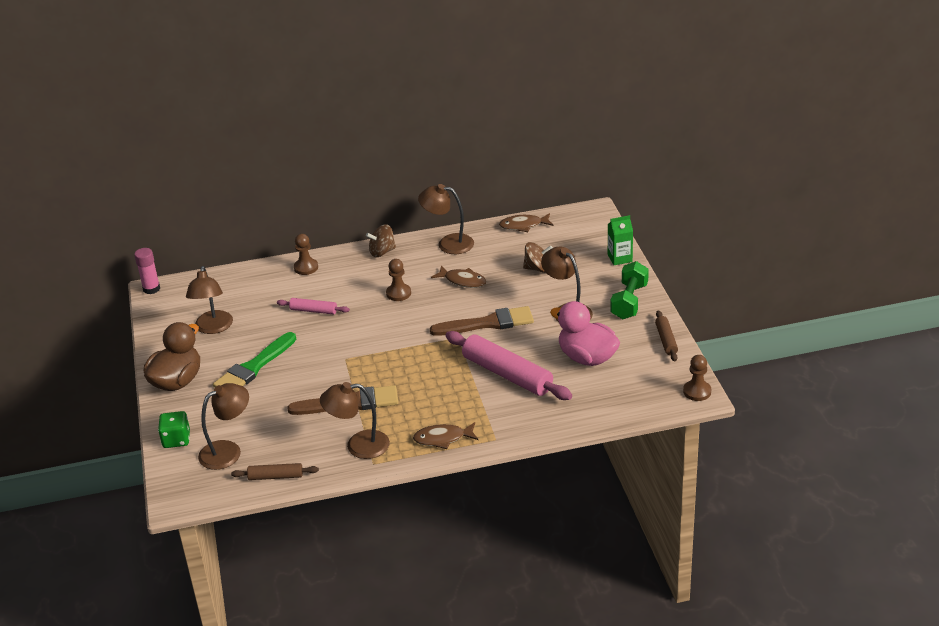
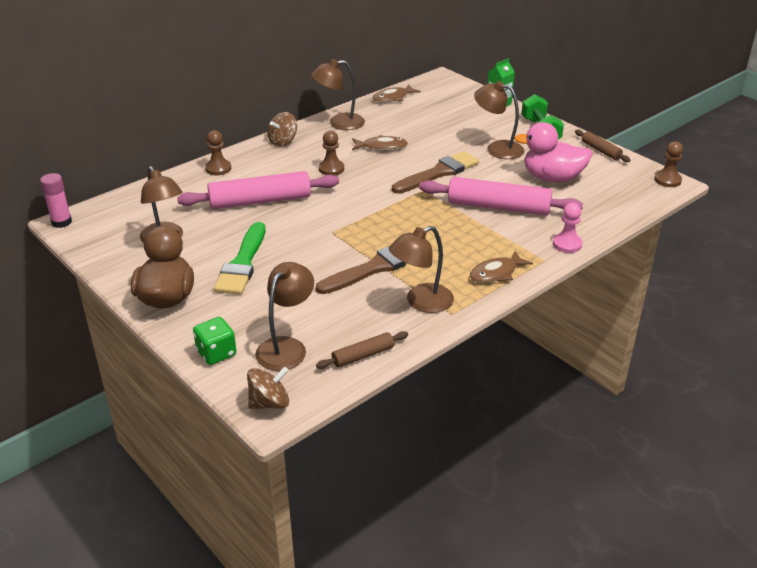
camera: 30 degrees left, 0 degrees up
pink rolling pin [277,298,350,315] -> pink rolling pin [177,171,339,209], size x1.98
brown spinning top [523,242,553,273] -> brown spinning top moved to [247,367,289,409]
none -> pink pawn [553,203,582,253]

